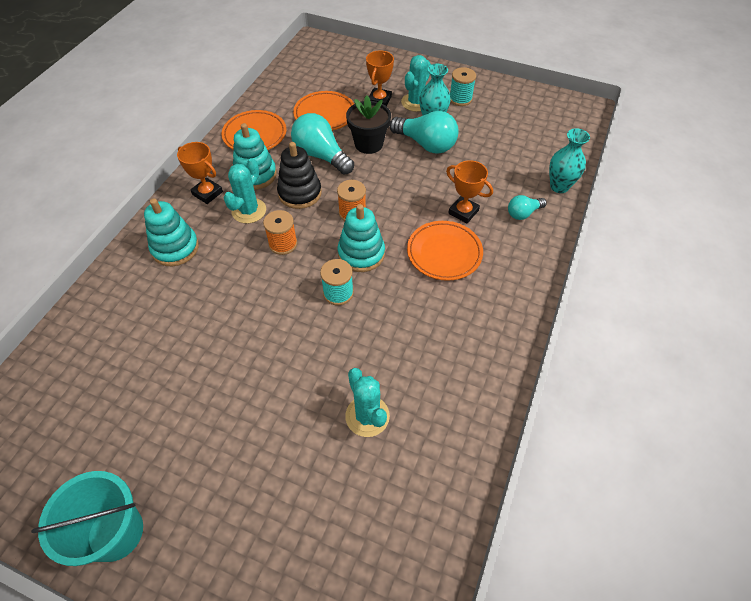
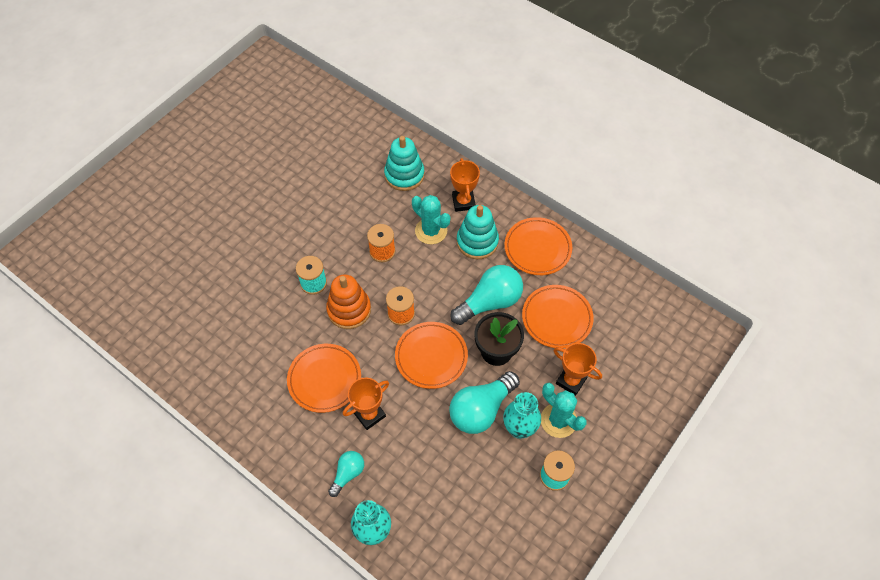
camera: 105 degrees right, 5 degrees up
turquoise bucket [31,471,143,566] -> none
orange trophy [177,142,223,204] -> orange trophy turned 60 degrees counterclockwise [450,158,480,212]
black stacking toy [277,142,322,209] -> none
turquoise stacking toy [338,204,385,272] -> orange stacking toy [326,274,371,329]
turquoise cactus [345,368,390,437] -> none
turquoise light bulb [508,195,547,220] -> turquoise light bulb turned 45 degrees clockwise [328,451,364,497]
none -> orange plate [395,322,468,389]

